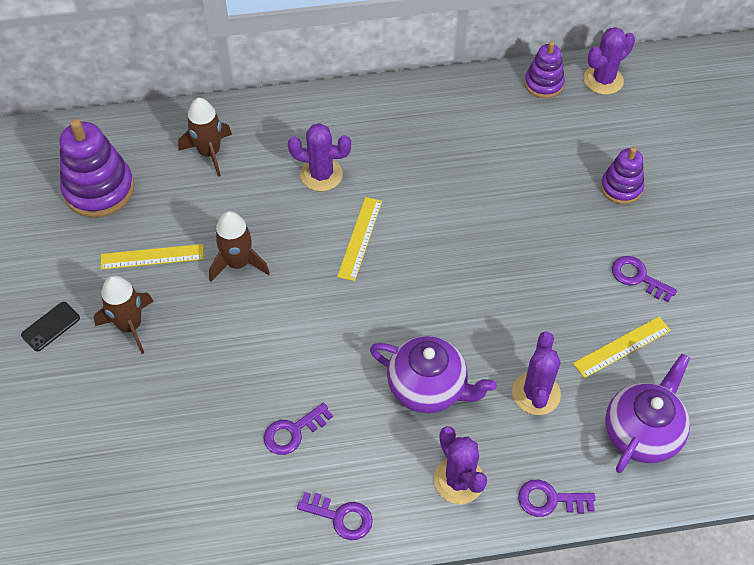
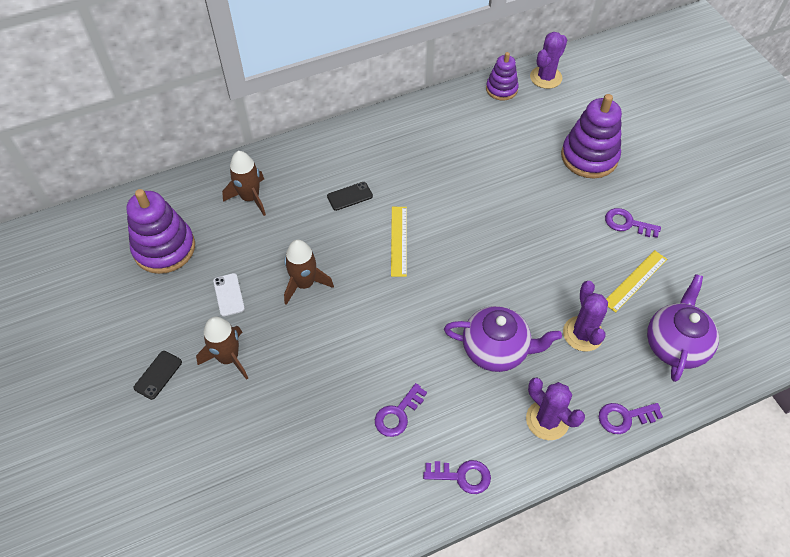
camera: 15 degrees left, 0 degrees up
yellow ruler [101,244,204,270] -> white phone [213,273,245,317]
purple cactus [288,123,351,191] -> black phone [327,182,373,211]
purple stacking toy [601,147,644,204] -> purple stacking toy [561,94,622,178], size x1.68

